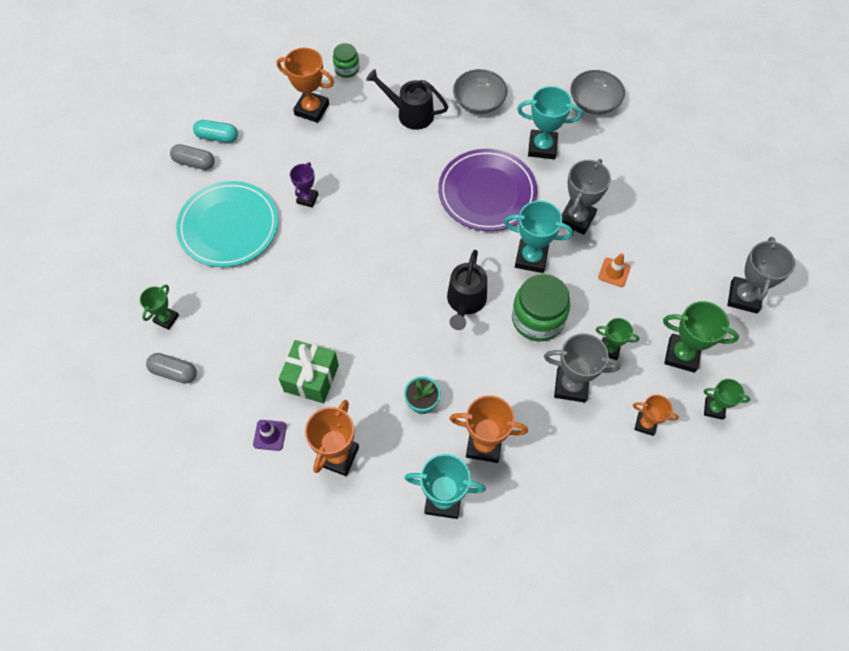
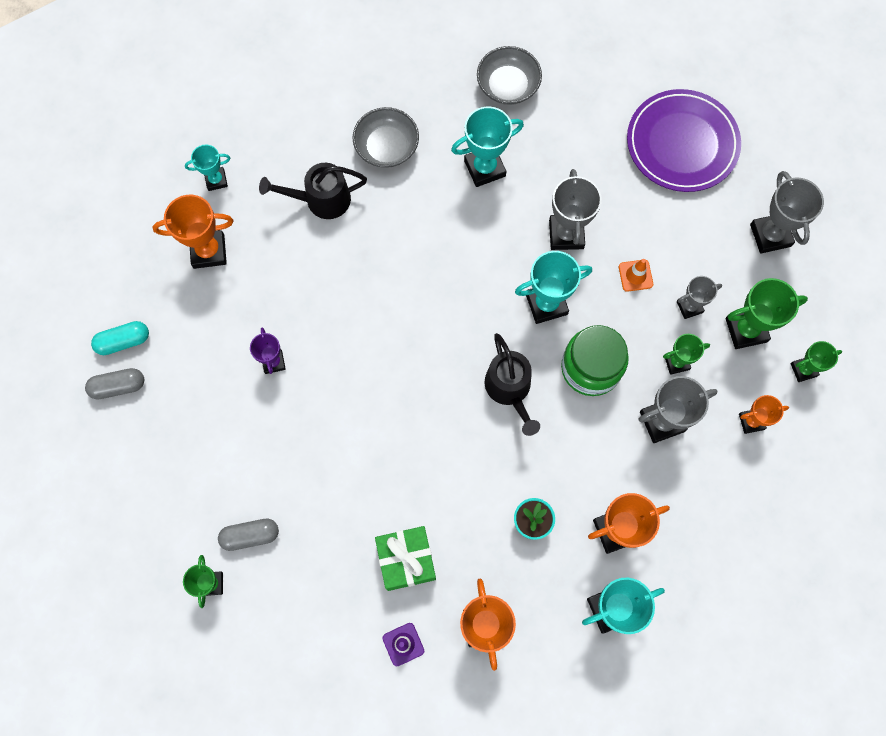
camera: 30 degrees left, 10 degrees up
grey capsule [146,353,197,384] -> grey capsule moved to [218,519,279,551]
turquoise plate [176,181,278,267] -> none
green jar [333,43,359,78] -> turquoise trophy [185,144,230,191]
purple plate [438,149,537,231] -> purple plate moved to [627,89,741,192]
none -> grey trophy [677,276,722,319]

